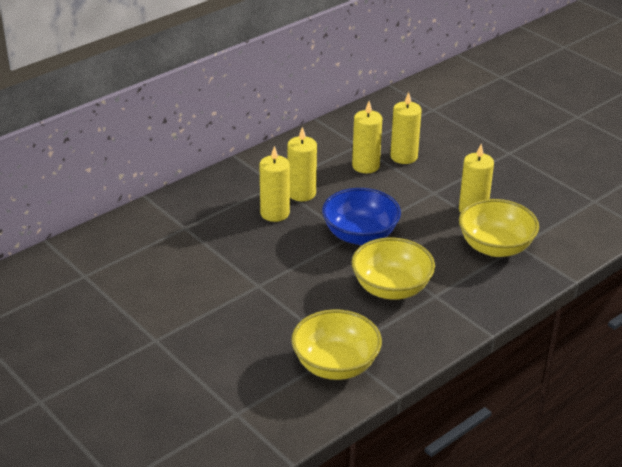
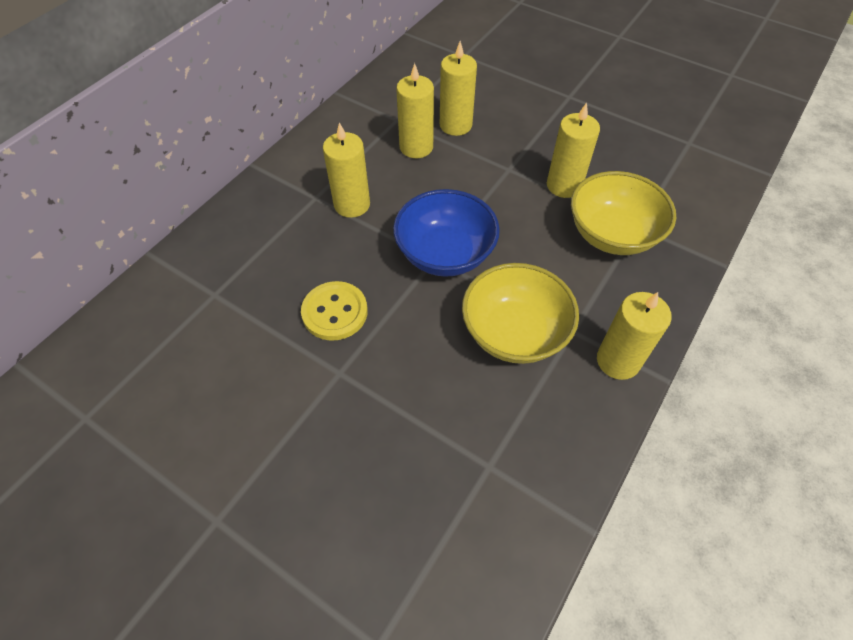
camera: 15 degrees left, 20 degrees up
yellow candle [259,146,290,222] -> yellow candle moved to [597,292,672,380]
yellow bowl [291,309,382,380] -> none
none -> yellow button [301,281,368,341]

